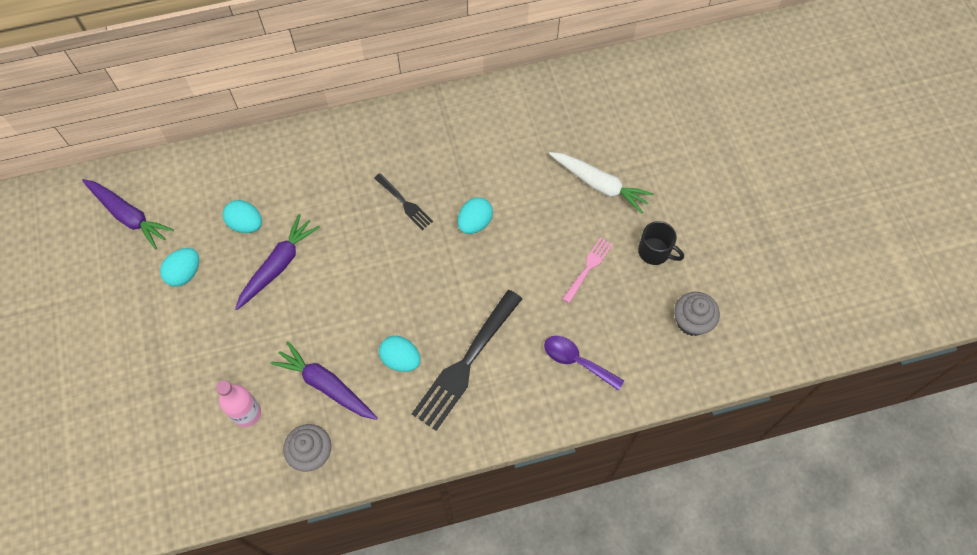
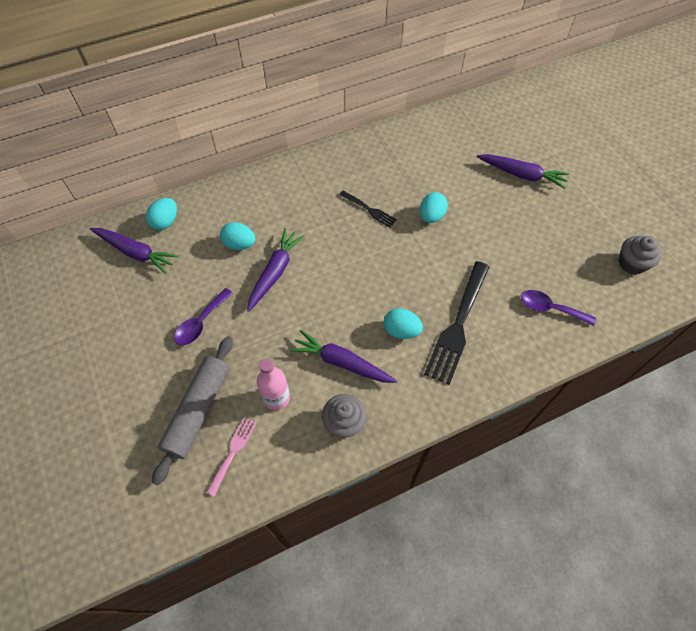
camera: 10 degrees left, 5 degrees down
turquoise egg [160,248,199,287] -> turquoise egg moved to [146,198,177,230]
white carrot [549,152,654,214] -> purple carrot [477,154,569,189]
pink fork [562,237,613,304] -> pink fork moved to [206,417,257,496]
black mug [638,221,684,265] -> none
none -> grey rolling pin [152,336,233,485]
none -> purple spoon [174,288,233,345]

